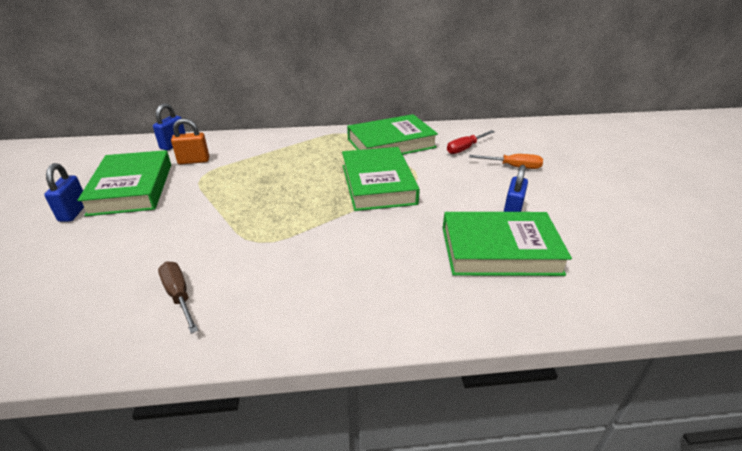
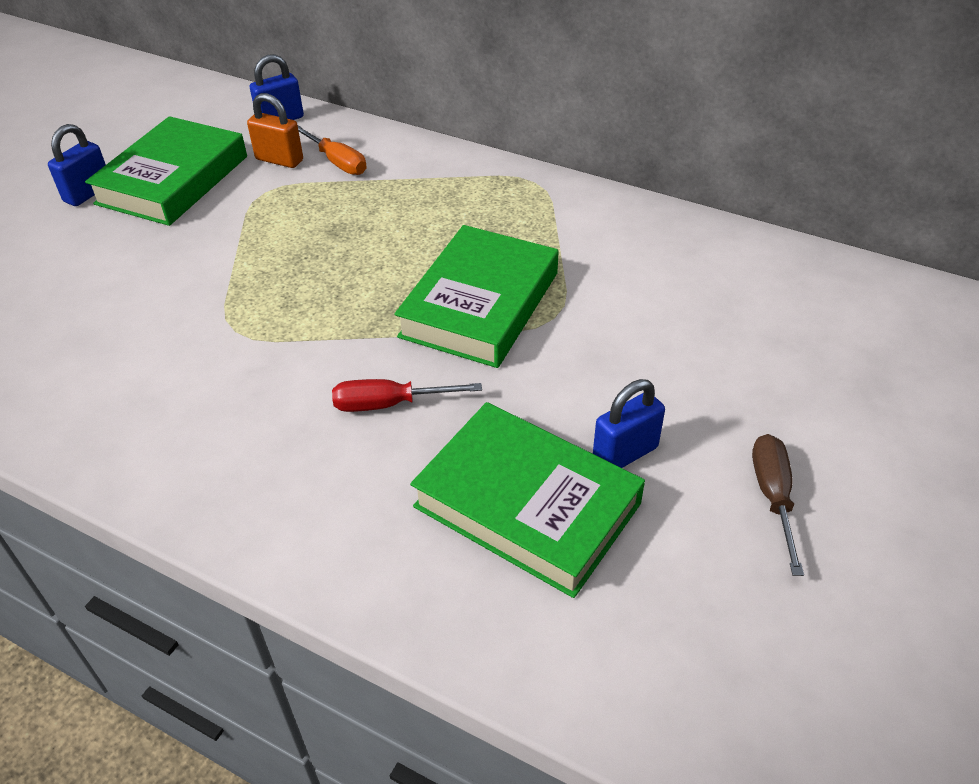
camera: 35 degrees right, 10 degrees up
brown screwdriver [158,261,198,334] -> brown screwdriver moved to [752,434,804,576]
green book [347,114,438,155] -> none
red screwdriver [447,130,495,154] -> red screwdriver moved to [332,379,482,412]
orange screwdriver [469,154,543,169] -> orange screwdriver moved to [298,125,367,175]

